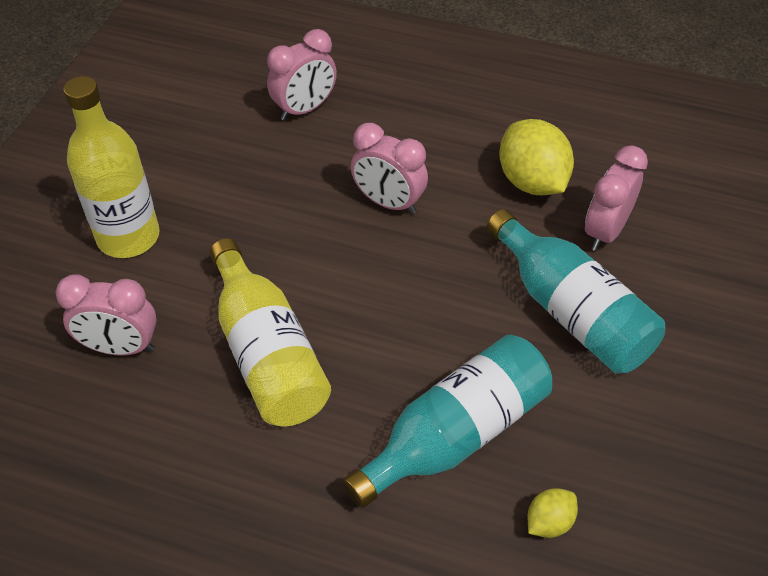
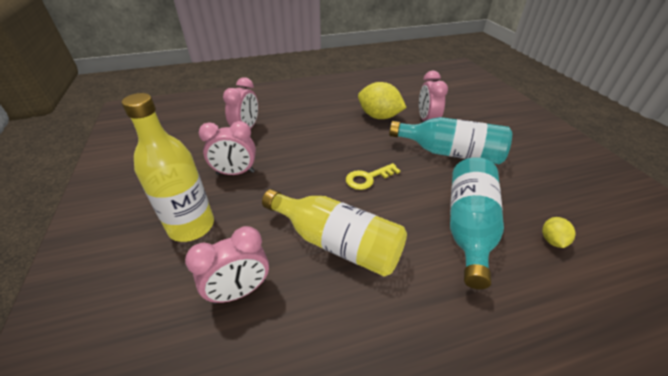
camera: 35 degrees left, 10 degrees down
pink clock [351,123,428,214] -> pink clock moved to [199,121,256,175]
none -> yellow key [346,163,400,190]

